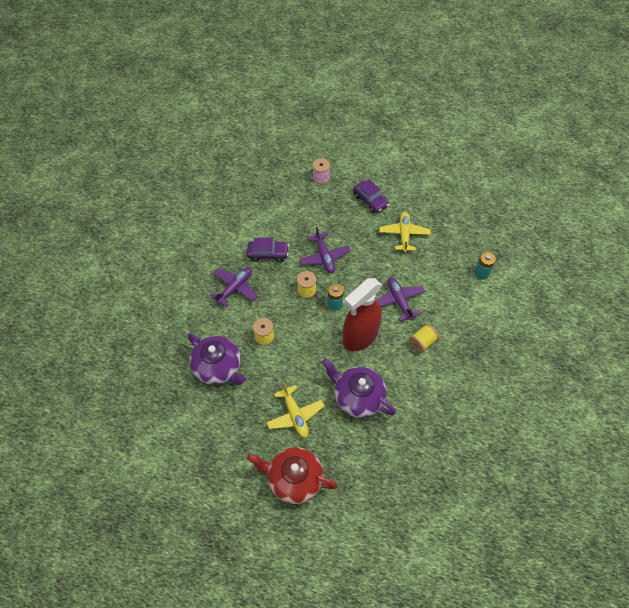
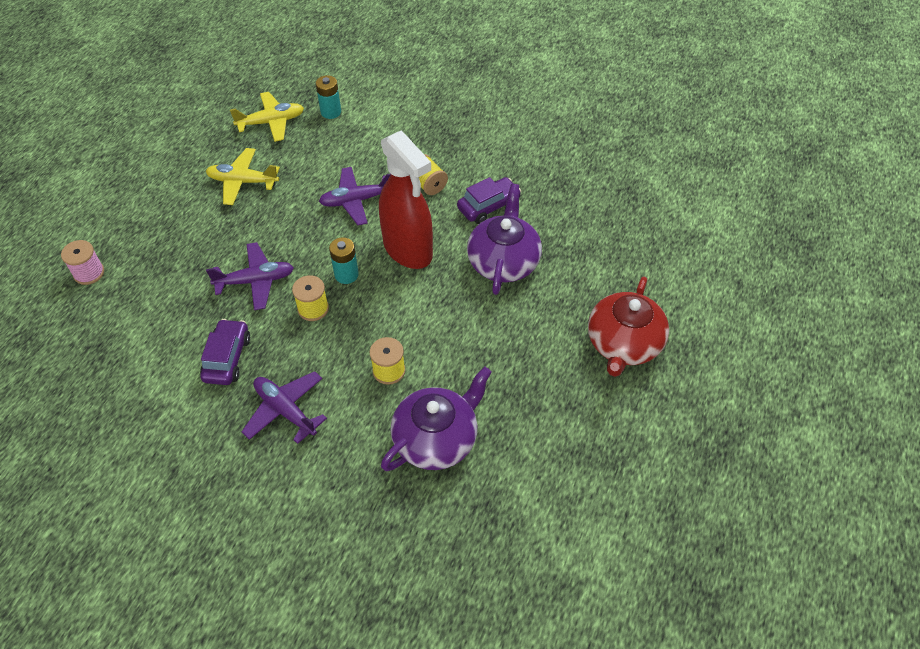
camera: 85 degrees left, 5 degrees down
yellow plane [266,382,324,438] -> yellow plane moved to [230,92,304,142]
purple teapot [322,359,396,418] -> purple teapot turned 150 degrees clockwise [467,184,542,295]
purple car [353,179,389,213] -> purple car moved to [457,177,521,224]

